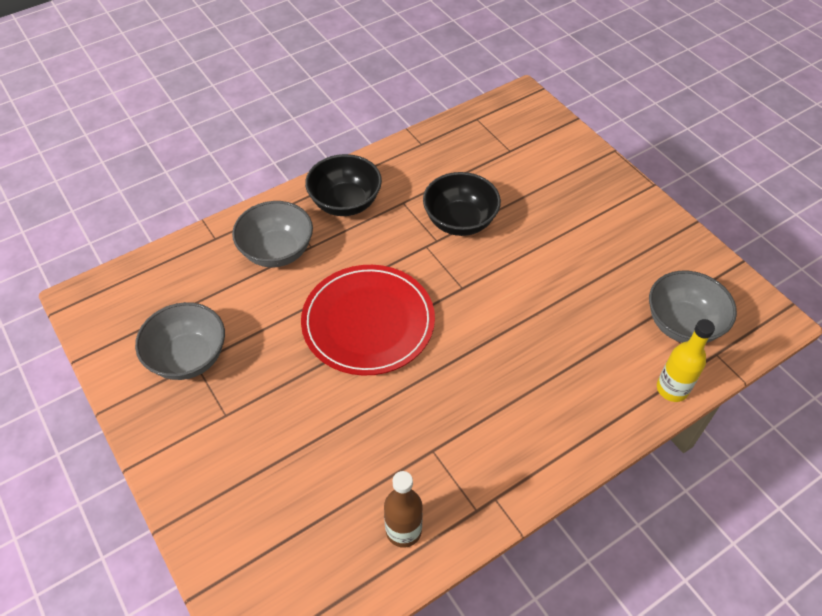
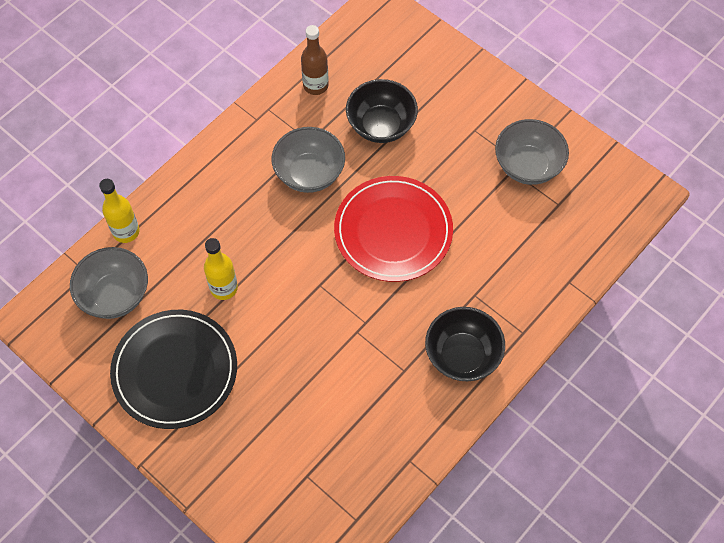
camera: 165 degrees right, 10 degrees up
grey bowl [232,201,313,267] -> grey bowl moved to [272,127,345,193]
black bowl [423,172,501,236] -> black bowl moved to [346,79,418,143]
none -> black plate [110,310,237,429]
none -> yellow bottle [204,238,238,300]

